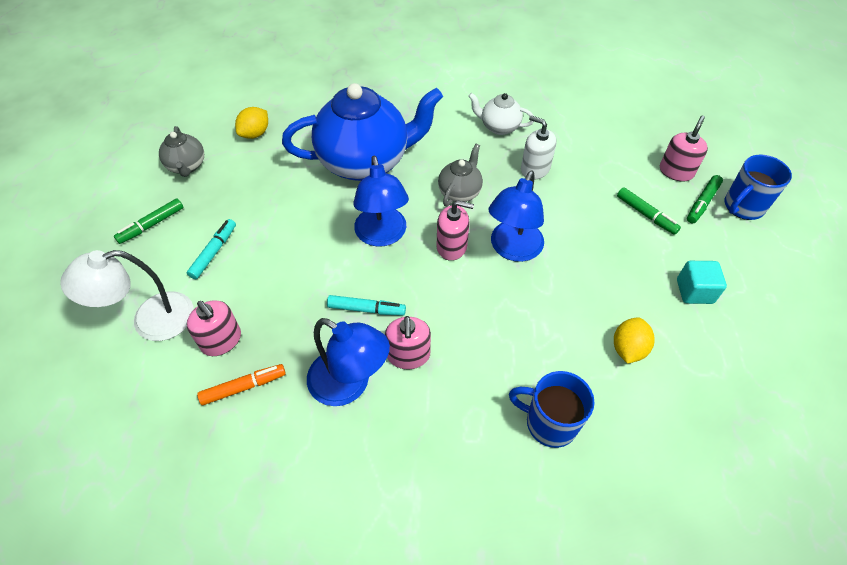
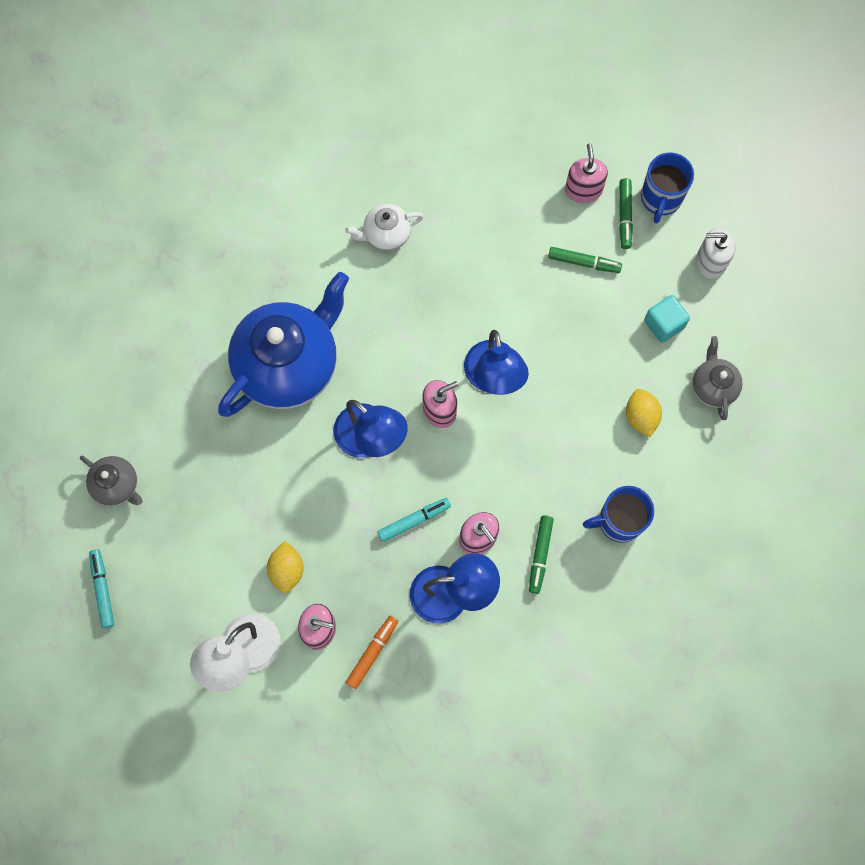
camera: 35 degrees left, 20 degrees up
green marker [114,198,183,244] -> green marker moved to [529,515,554,594]
turquoise marker [187,219,236,279] -> turquoise marker moved to [89,549,114,628]
yellow lemon [235,107,268,139] -> yellow lemon moved to [267,541,304,593]
grey teapot [438,144,483,206] -> grey teapot moved to [692,336,743,420]
white soap dispenser [521,115,557,179] -> white soap dispenser moved to [696,228,736,279]

